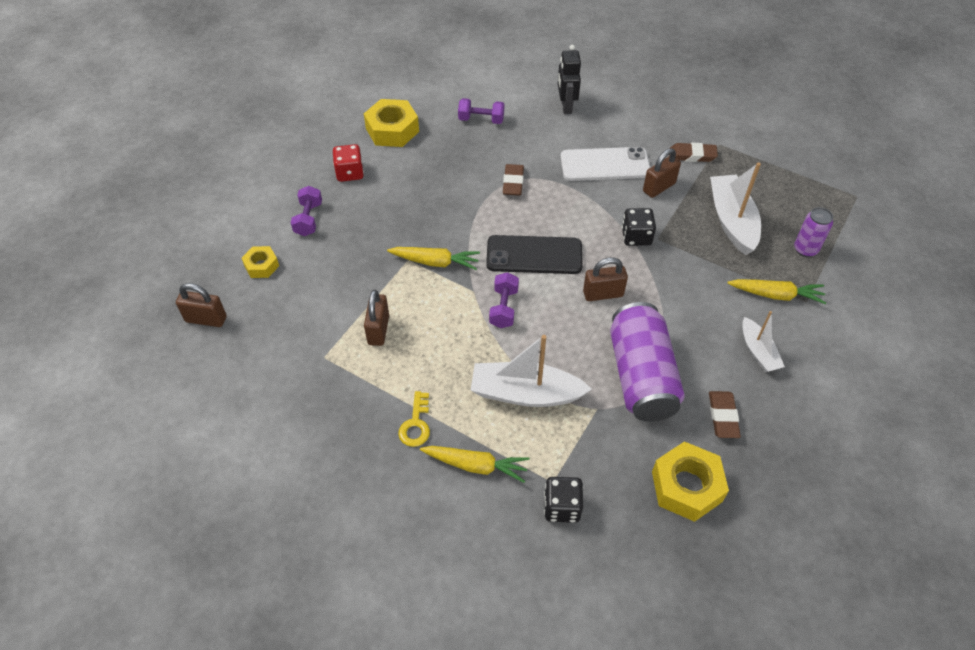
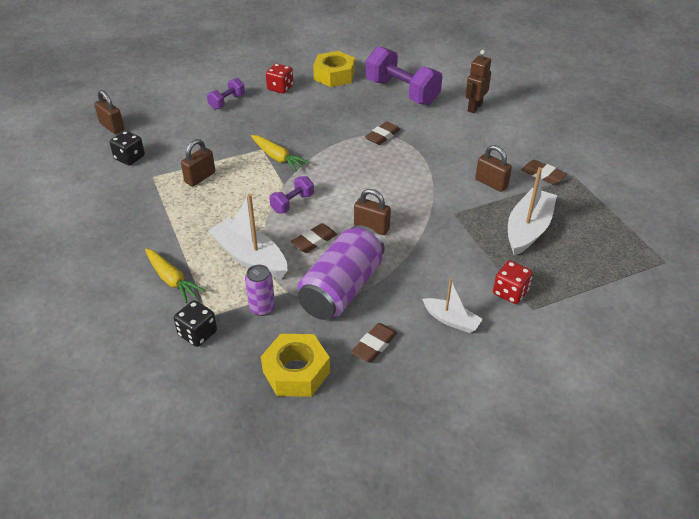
camera: 35 degrees right, 10 degrees down
yellow nut [241,246,279,278] -> none
yellow key [398,391,430,447] -> none
purple dumbbell [458,98,504,124] -> purple dumbbell [366,46,442,105], size x2.00
black phone [486,235,583,274] -> none
black robot [558,45,581,114] -> brown robot [465,50,491,113]
white phone [560,147,650,181] -> none
black dice [622,208,656,246] -> black dice moved to [109,131,145,165]
brown padlock [643,148,681,198] -> brown padlock turned 45 degrees clockwise [475,145,512,192]
yellow carrot [727,279,826,304] -> red dice [493,261,533,304]
white boat [742,311,785,372] -> white boat turned 75 degrees counterclockwise [422,279,483,333]
purple can [794,207,833,257] -> purple can moved to [245,265,275,316]
none -> brown eraser [291,223,337,253]

